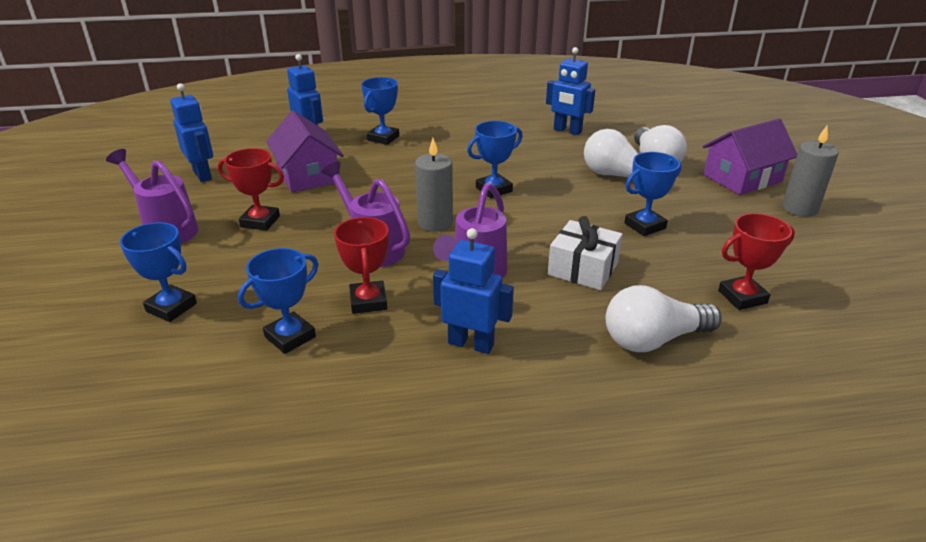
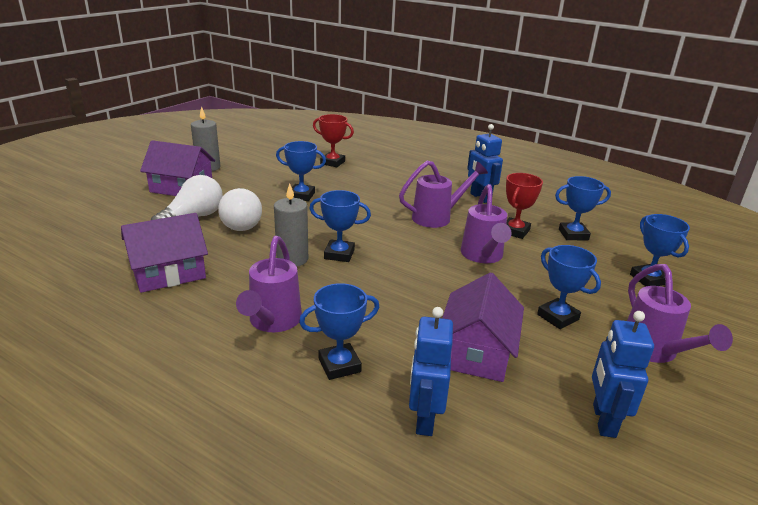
camera: 140 degrees left, 5 degrees down
red trophy [218,148,284,231] -> blue trophy [537,245,601,329]
grey candle [415,138,453,232] -> grey candle moved to [274,183,308,267]
blue robot [546,47,595,135] -> purple house [121,213,208,293]
white gift [548,216,623,290] -> none
white light bulb [606,285,721,352] -> none
none -> purple watering can [236,236,302,332]

